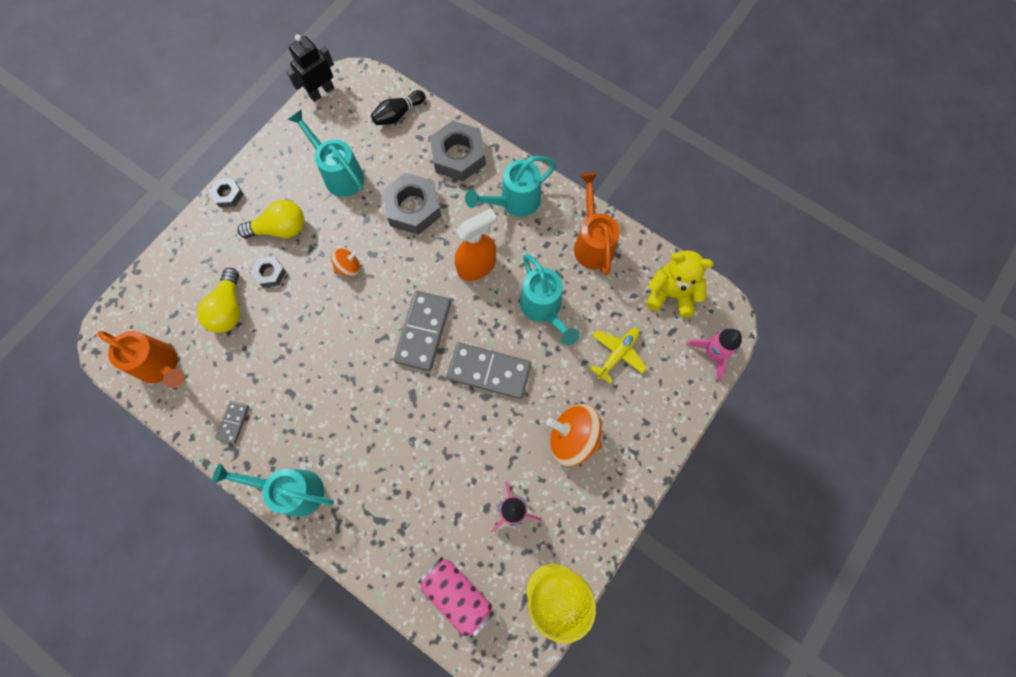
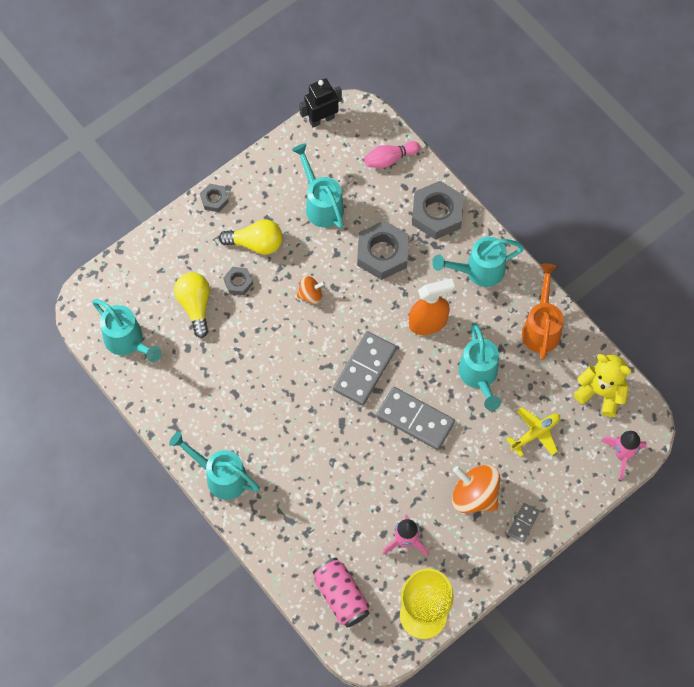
camera: 15 degrees right, 5 degrees down
orange watering can [97,331,185,388] -> turquoise watering can [92,299,162,362]
yellow light bulb [197,268,240,333] -> yellow light bulb turned 150 degrees clockwise [174,272,210,338]
grey domino [216,401,249,444] -> grey domino moved to [508,503,540,542]
black bowling pin [371,90,425,125] -> pink bowling pin [364,141,420,168]

